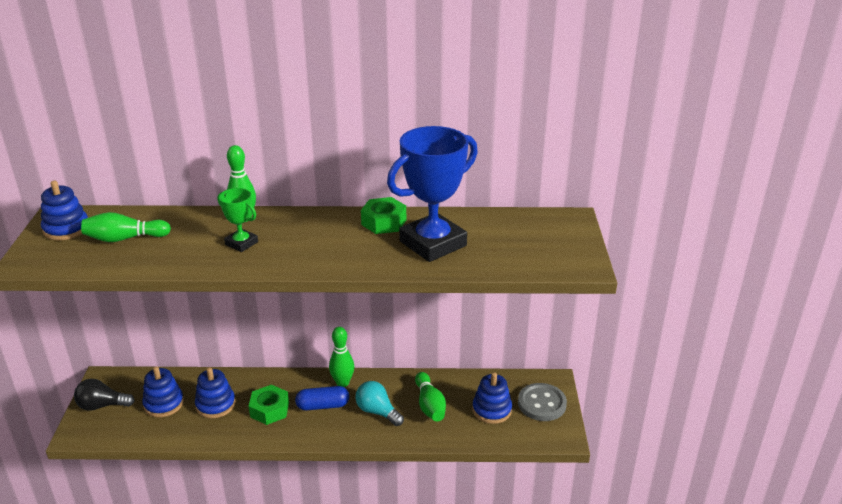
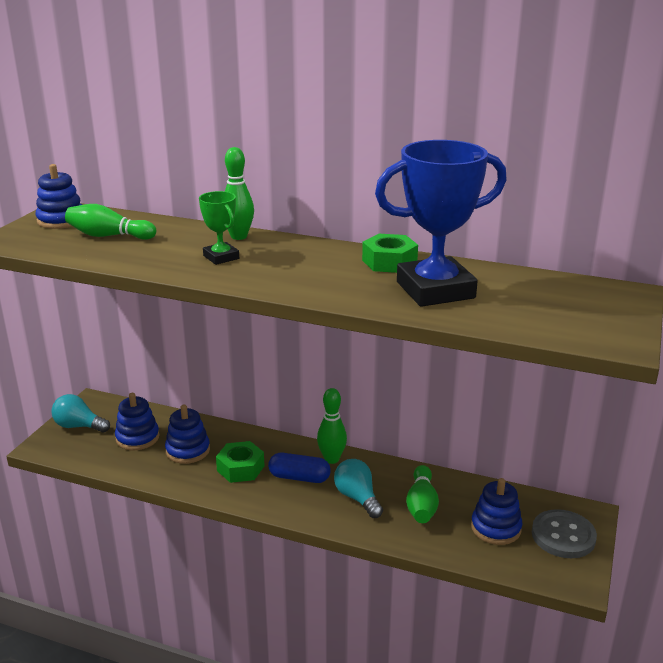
camera: 20 degrees right, 5 degrees down
black light bulb [74,379,135,411] -> turquoise light bulb [51,394,110,433]

